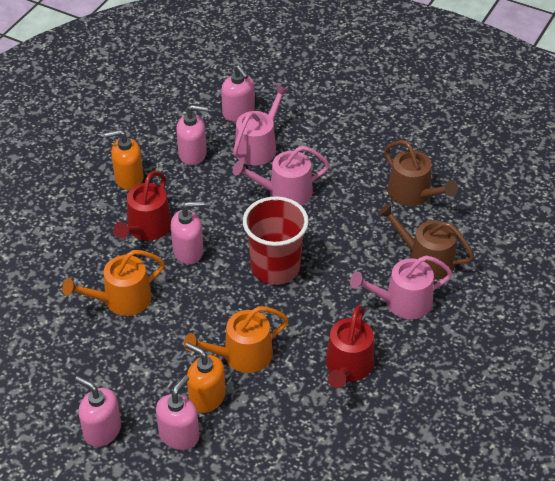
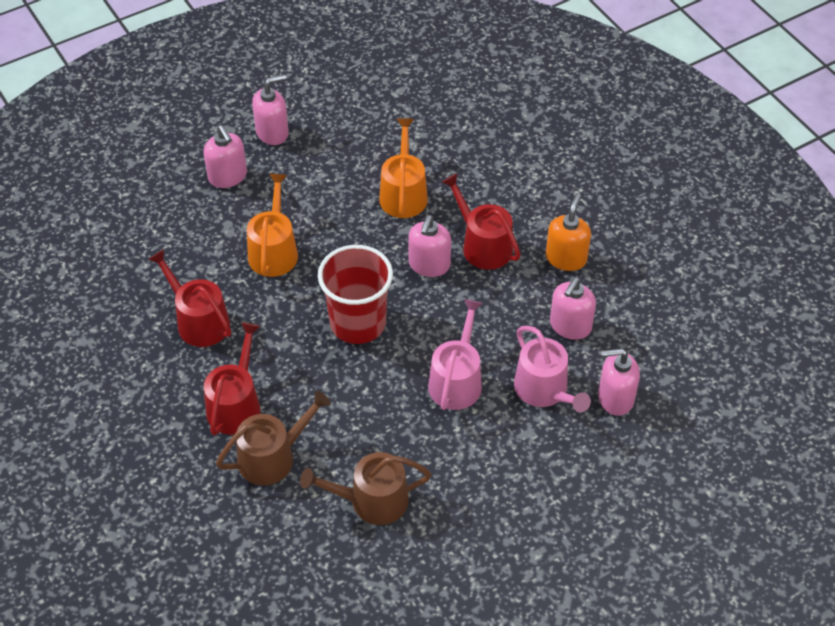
camera: 120 degrees right, 5 degrees up
orange soap dispenser [185,342,226,413] -> none
pink watering can [350,256,453,319] -> red watering can [204,322,260,435]

